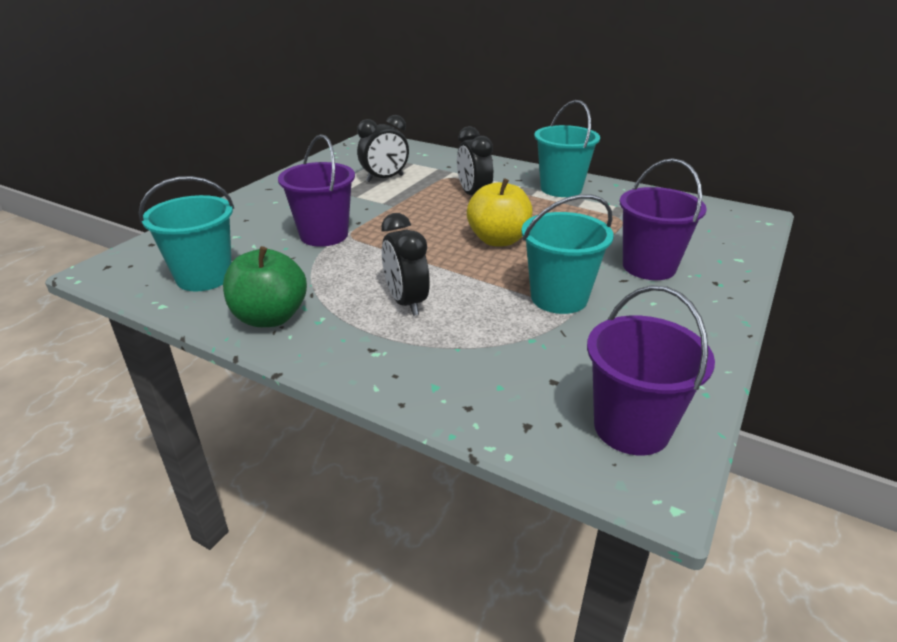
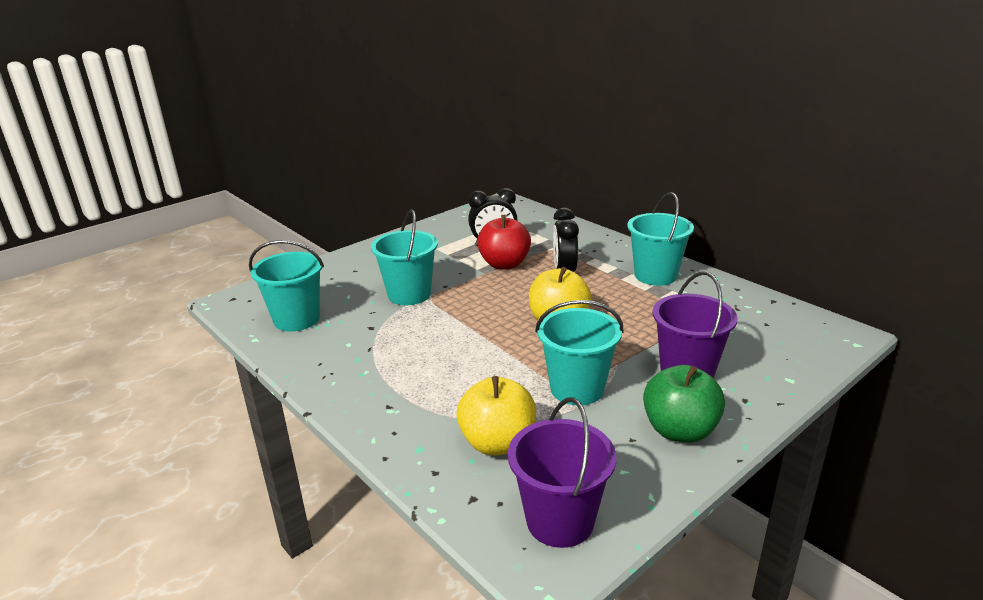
camera: 20 degrees right, 5 degrees down
green apple [223,246,307,327] -> green apple moved to [643,365,725,443]
purple bucket [278,134,355,247] -> turquoise bucket [371,209,438,305]
black clock [381,213,430,316] -> none
none -> yellow apple [456,376,536,455]
none -> red apple [477,215,531,270]

